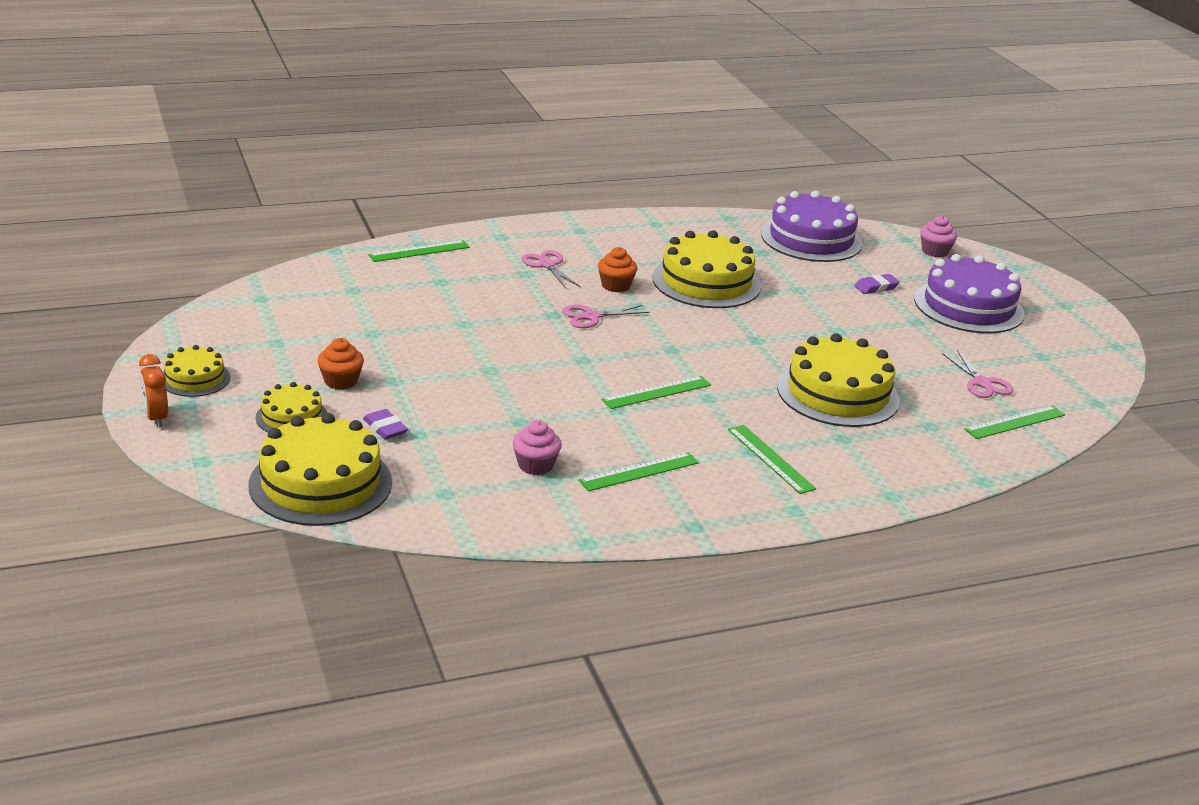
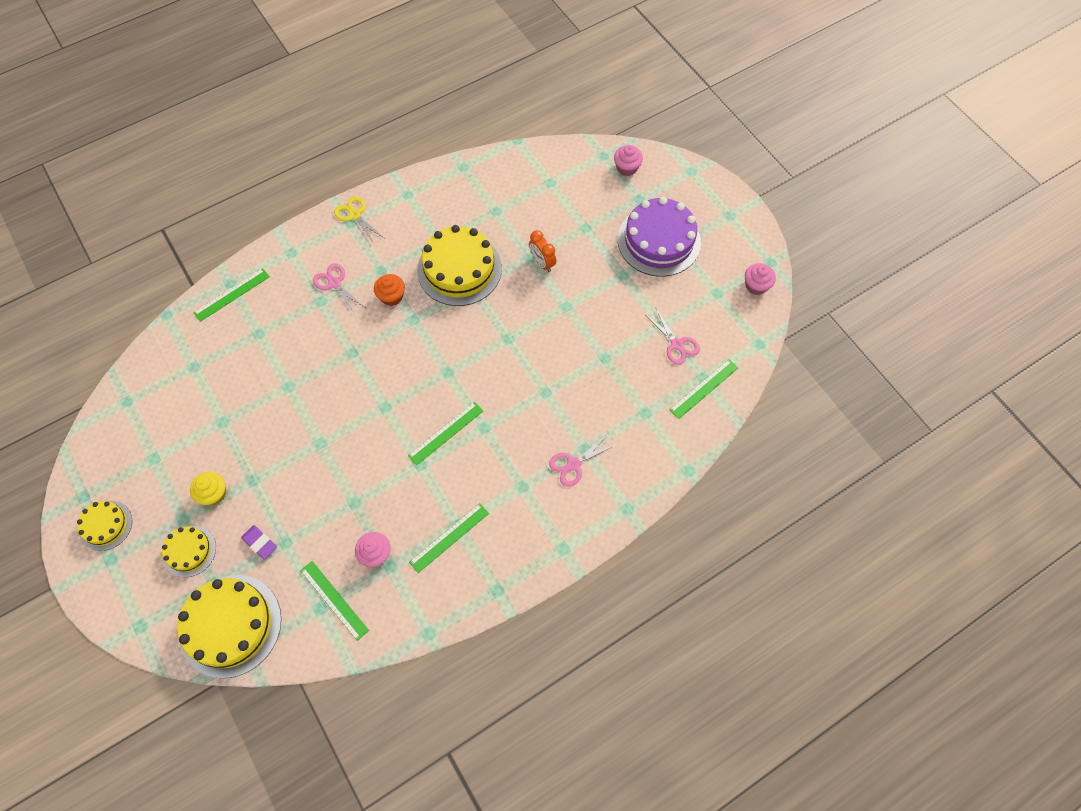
camera: 10 degrees left, 35 degrees up
orange clock [139,354,168,428] -> orange clock moved to [529,230,556,272]
orange cupcake [317,338,364,390] -> yellow cupcake [190,472,226,505]
pink scissors [562,305,649,328] -> pink scissors moved to [549,435,617,487]
green ruler [728,425,816,494] -> green ruler moved to [300,561,369,641]
purple cake [761,191,862,262] -> none
yellow cake [777,333,900,427] -> none
purple eraser [854,274,900,294] -> none
none -> yellow scissors [334,196,384,244]
none -> pink cupcake [745,263,776,295]

